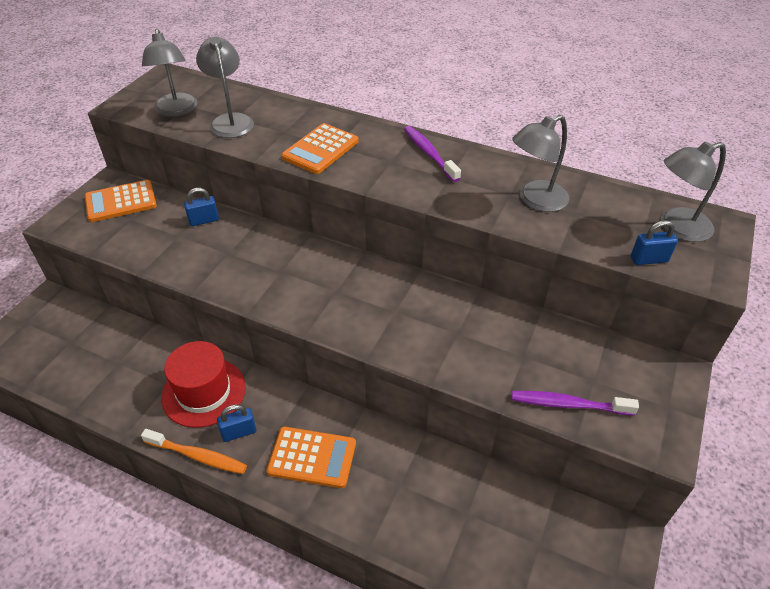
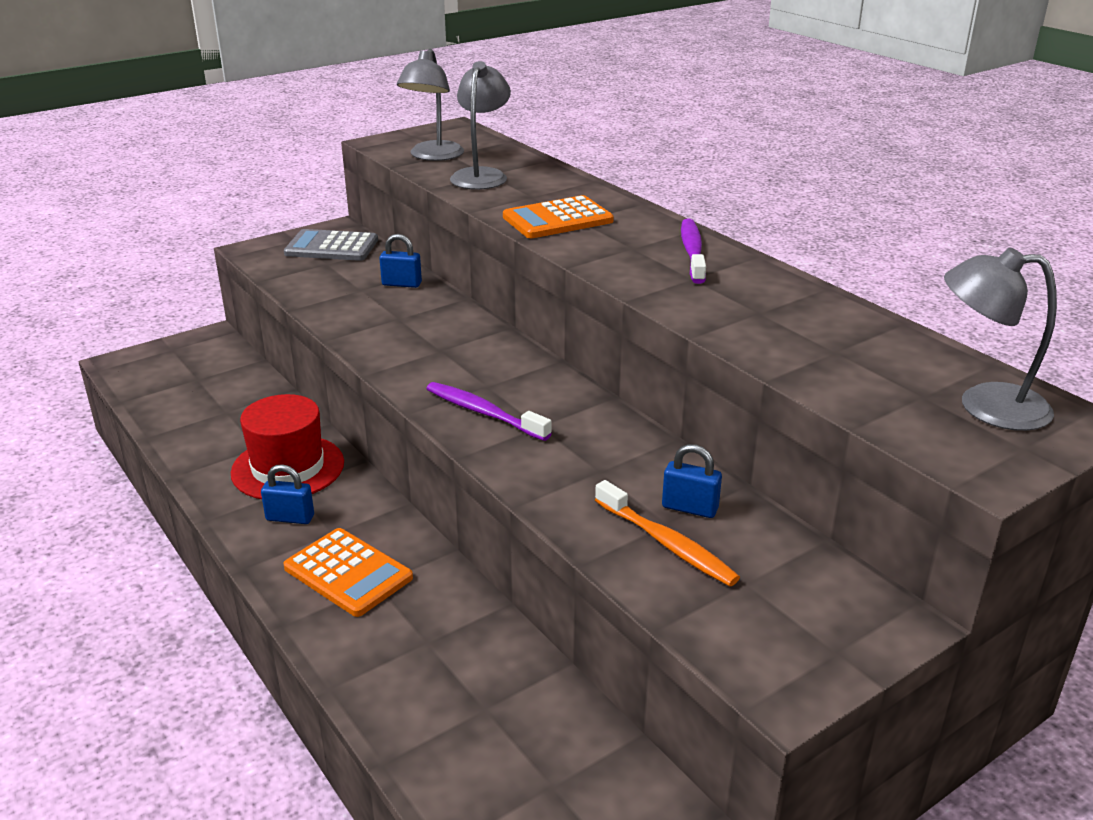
camera: 30 degrees right, 15 degrees down
orange calculator [85,180,157,222] -> grey calculator [284,229,378,261]
orange toothbrush [141,429,247,474] -> orange toothbrush moved to [595,480,740,586]
grey lamp [512,115,569,212] -> none
purple toothbrush [512,391,639,415] -> purple toothbrush moved to [426,382,552,441]
blue padlock [631,220,678,265] -> blue padlock moved to [662,444,722,518]

